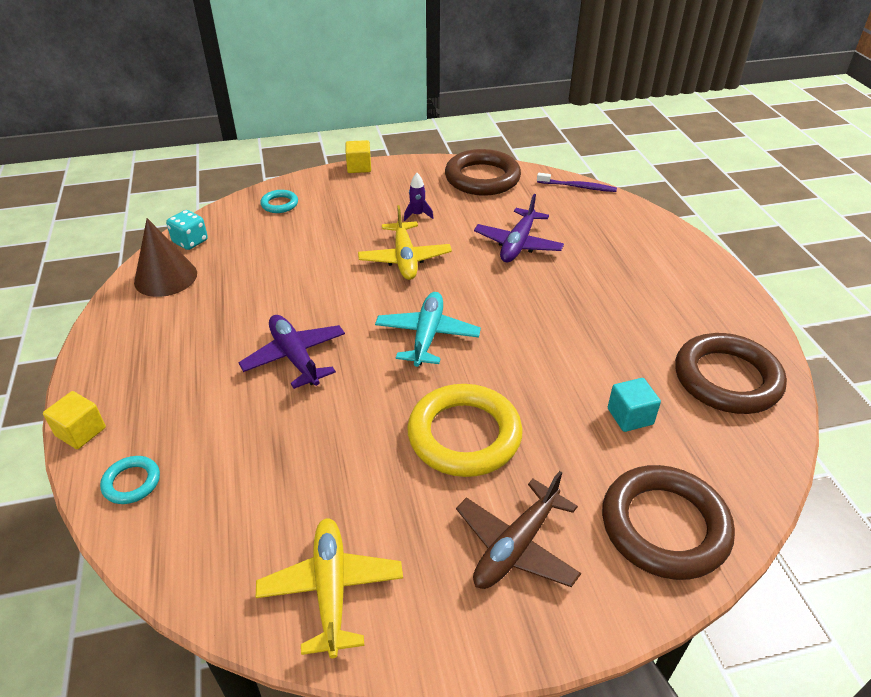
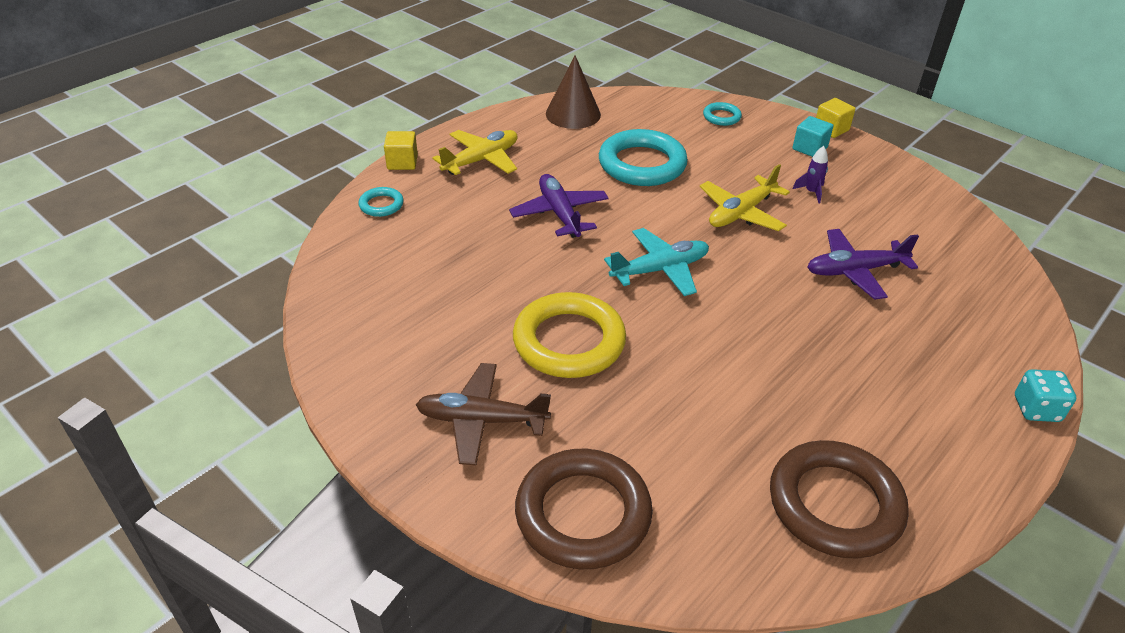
camera: 55 degrees right, 0 degrees up
turquoise dice [166,210,208,250] -> turquoise dice moved to [1015,369,1076,422]
purple plane [238,315,345,389] -> purple plane turned 45 degrees counterclockwise [509,174,609,238]
yellow plane [256,518,403,658] -> yellow plane moved to [433,130,518,175]
brown ring [445,149,521,196] -> none
purple toothbrush [537,173,617,192] -> none
turquoise cube [608,378,661,432] -> turquoise cube moved to [792,116,834,157]
none -> turquoise ring [599,129,688,186]

